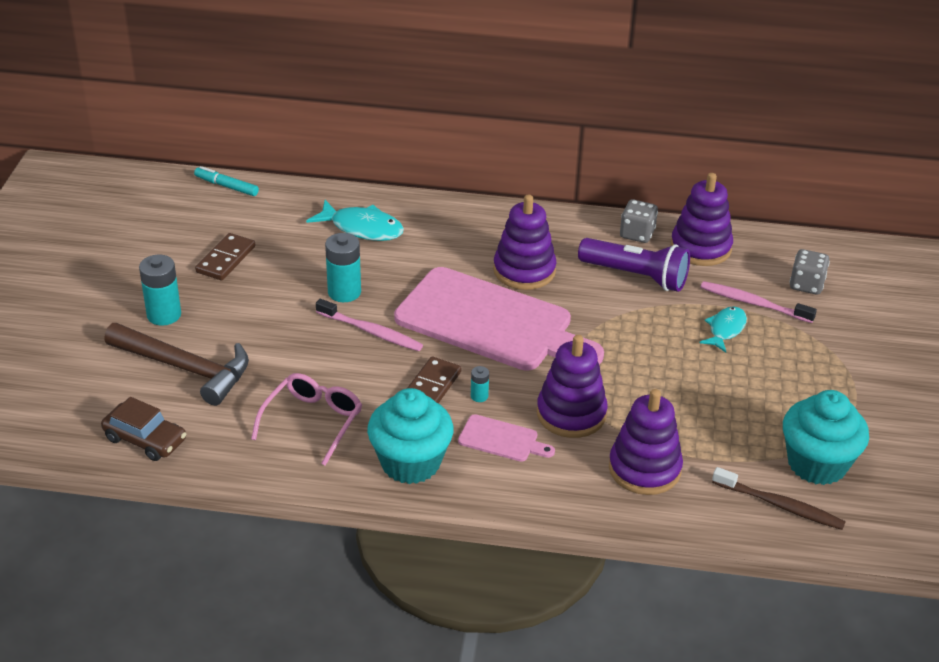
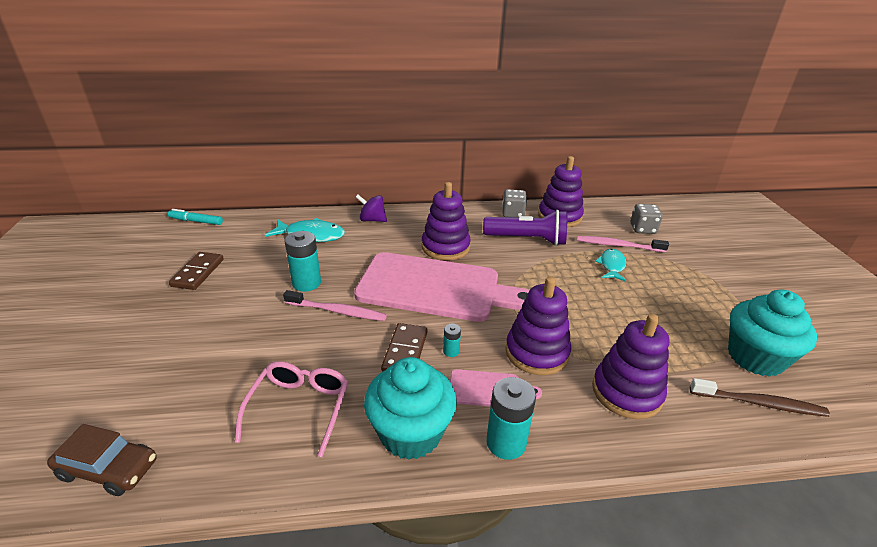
camera: 15 degrees left, 5 degrees down
brown hammer [104,323,249,406] -> none
turquoise battery [139,255,181,326] -> turquoise battery moved to [486,377,536,460]
none -> purple spinning top [356,195,387,222]

